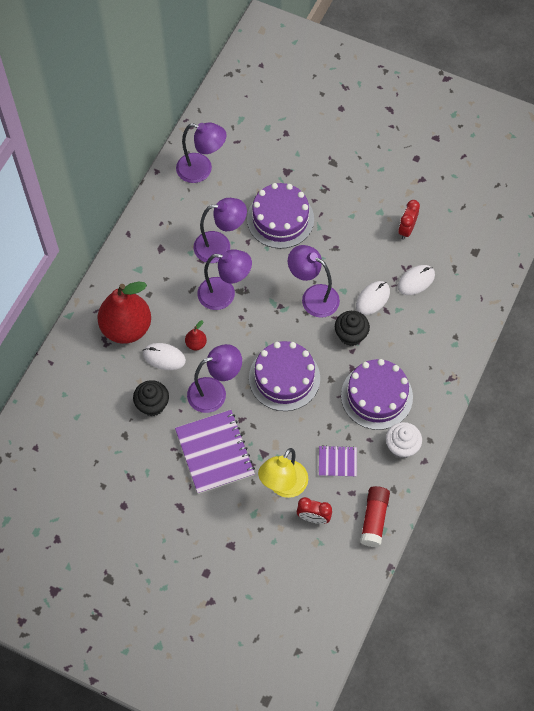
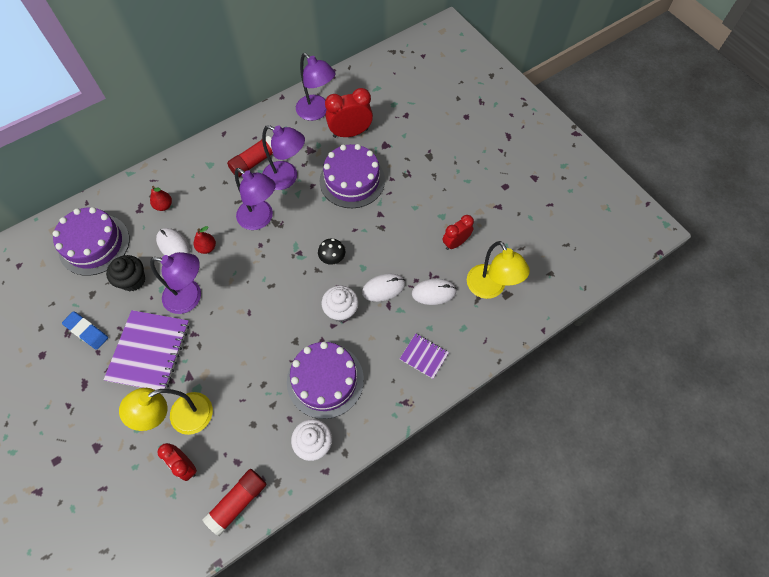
camera: 30 degrees right, 0 degrees up
red pear [98,282,151,344] -> red pear [150,186,172,211], size x0.41
purple cake [249,341,320,411] -> purple cake moved to [53,207,130,276]
purple lamp [288,245,340,318] -> black mushroom [318,238,345,265]
purple notebook [319,445,357,477] -> purple notebook moved to [400,333,449,379]
black cupcake [335,311,370,346] -> white cupcake [321,285,359,322]
none -> blue eraser [62,311,108,350]
none -> red glue stick [227,136,273,177]
none -> red clock [325,88,373,138]
none -> yellow lamp [467,241,530,299]

